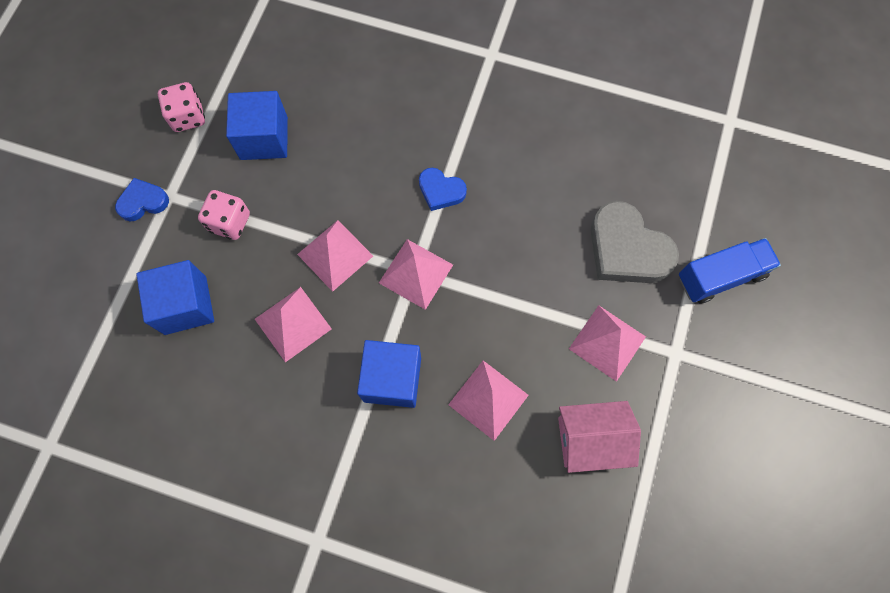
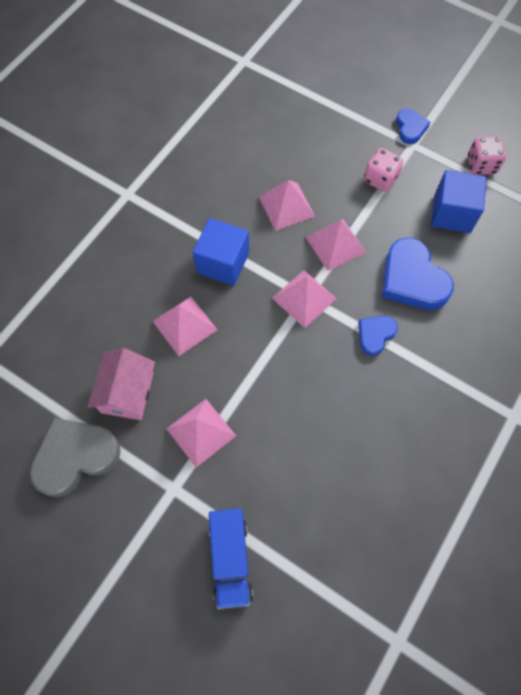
camera: 105 degrees right, 5 degrees down
blue cube [136,260,214,335] -> none
grey heart [591,201,679,283] -> grey heart moved to [29,418,121,497]
none -> blue heart [382,238,454,310]

